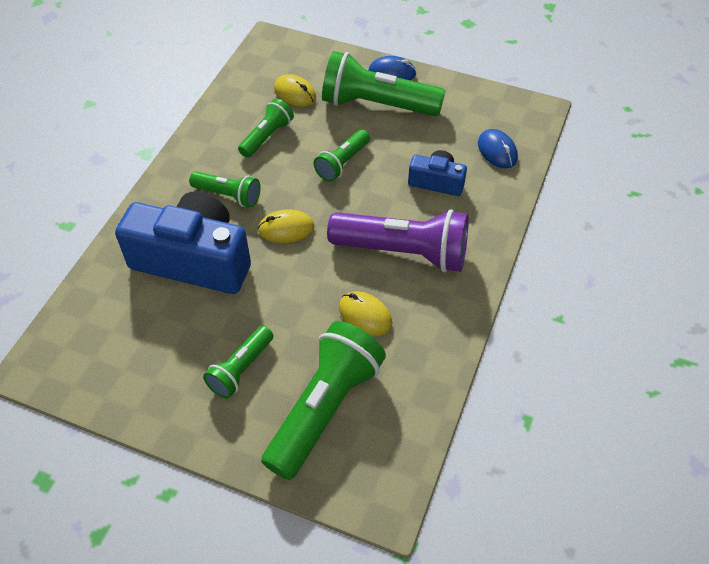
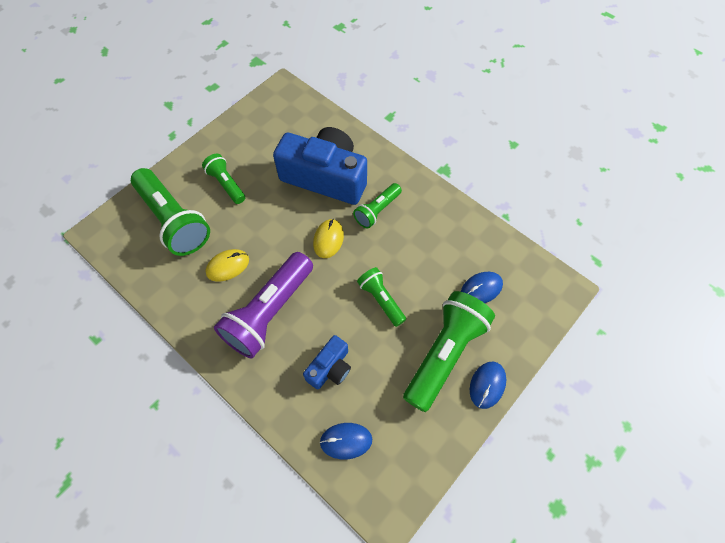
camera: 110 degrees right, 10 degrees up
blue camera [115,191,251,294] -> blue camera turned 105 degrees counterclockwise [273,127,367,205]
green flashlight [238,99,294,158] -> none
yellow mouse [274,74,316,107] -> blue mouse [461,272,503,303]

